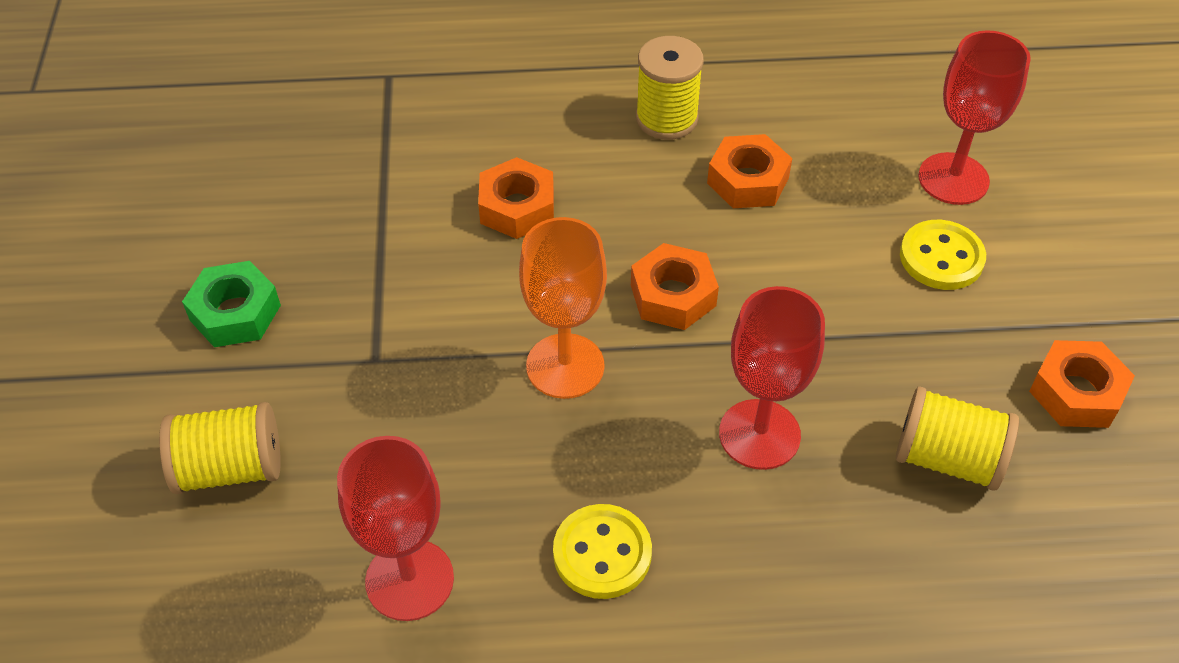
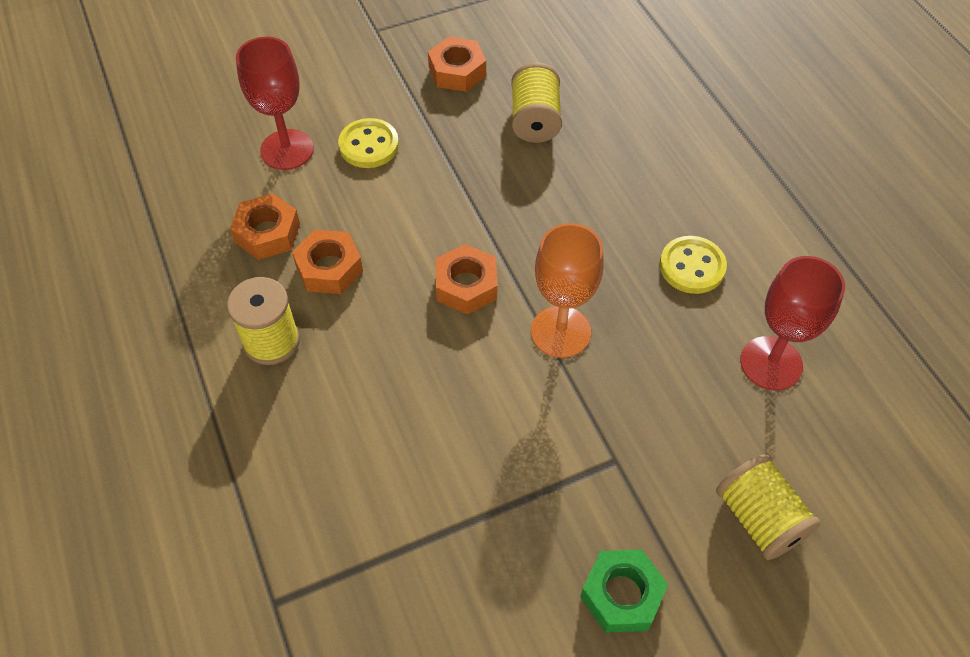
camera: 110 degrees left, 5 degrees up
orange nut [478,157,554,239] -> orange nut moved to [230,193,300,260]
red goblet [719,286,825,470] -> none

